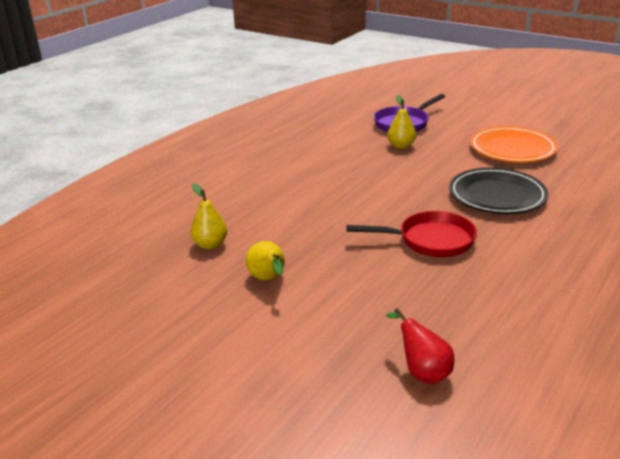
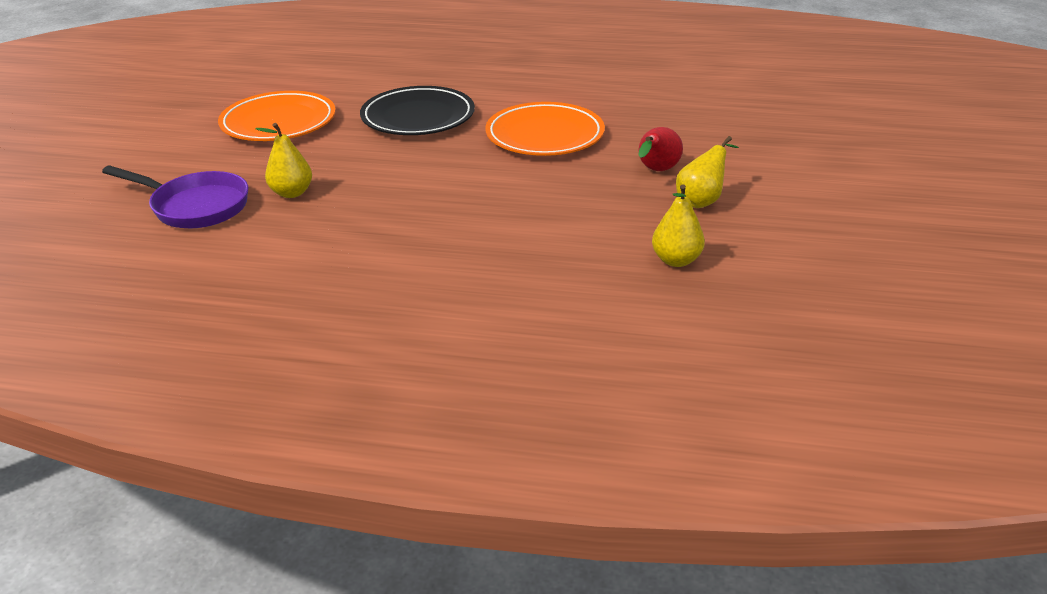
camera: 115 degrees left, 5 degrees up
red pan [346,211,477,257] -> orange plate [485,102,605,156]
red pear [386,308,454,384] -> red pear moved to [638,127,683,171]

